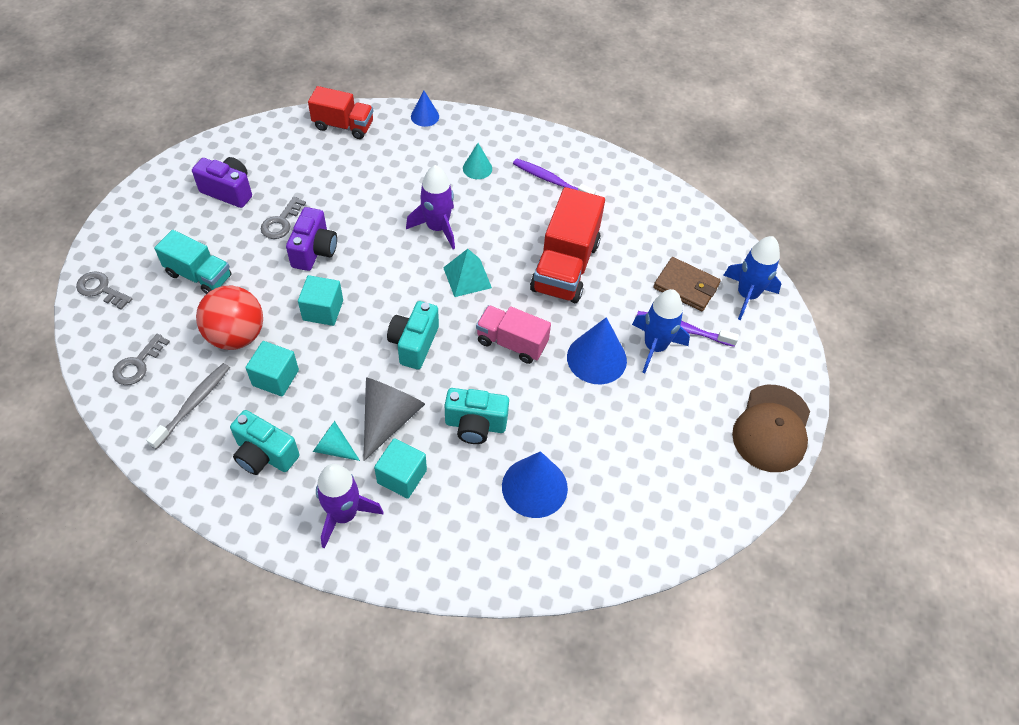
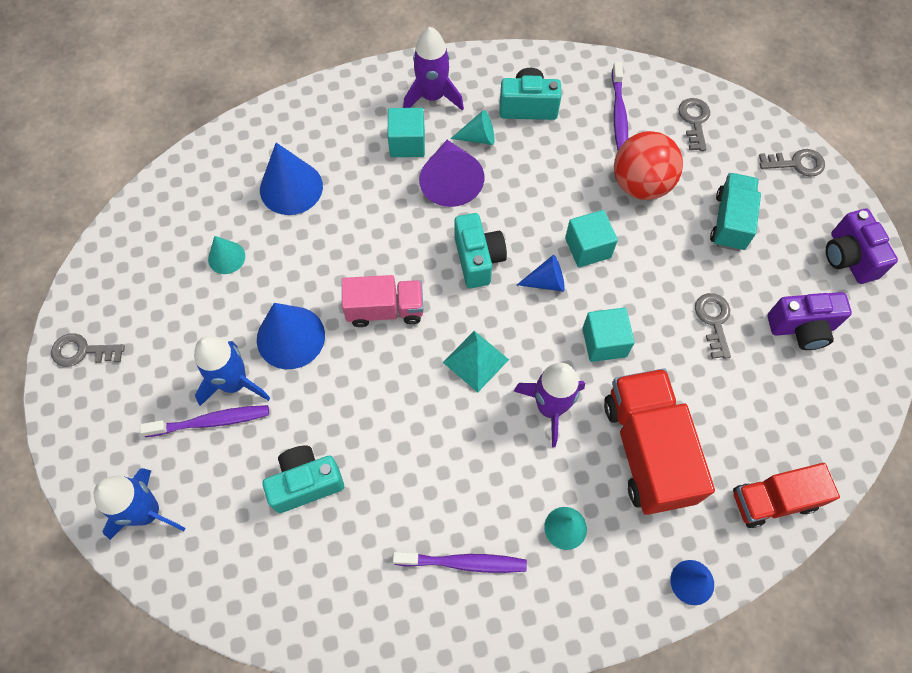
camera: 155 degrees right, 10 degrees up
grey toothbrush [146,363,230,450] -> purple toothbrush [612,62,628,150]
turquoise truck [154,230,232,294] -> turquoise truck turned 105 degrees clockwise [710,173,761,251]
turquoise cube [246,341,299,397] -> turquoise cube moved to [582,307,635,362]
purple camera [286,207,337,271] -> purple camera moved to [826,209,898,284]
grey cone [363,378,425,461] -> purple cone [419,140,484,207]
turquoise camera [445,388,509,444] -> turquoise camera moved to [262,446,344,513]
red truck [530,187,605,303] -> red truck moved to [604,368,715,515]
brown wallet [653,257,721,311] -> none
brown cap [732,385,810,472] -> grey key [51,333,125,367]
none -> turquoise cone [208,236,245,274]
none -> blue cone [517,255,565,291]

